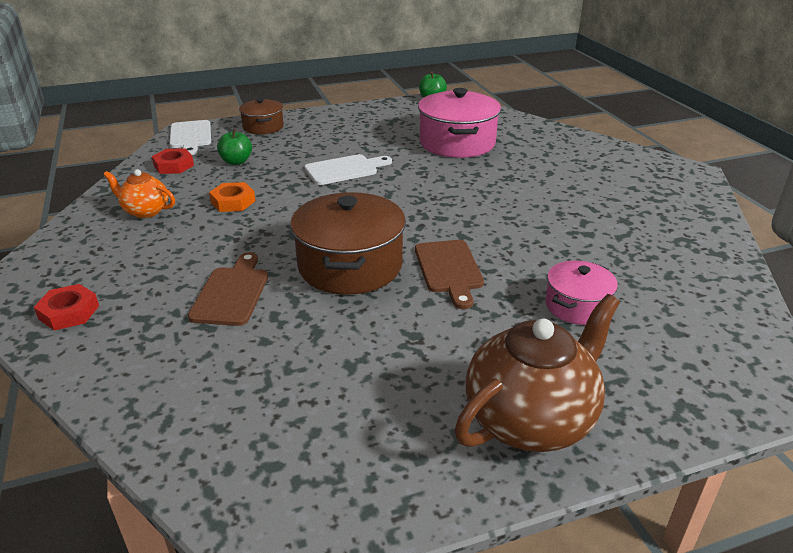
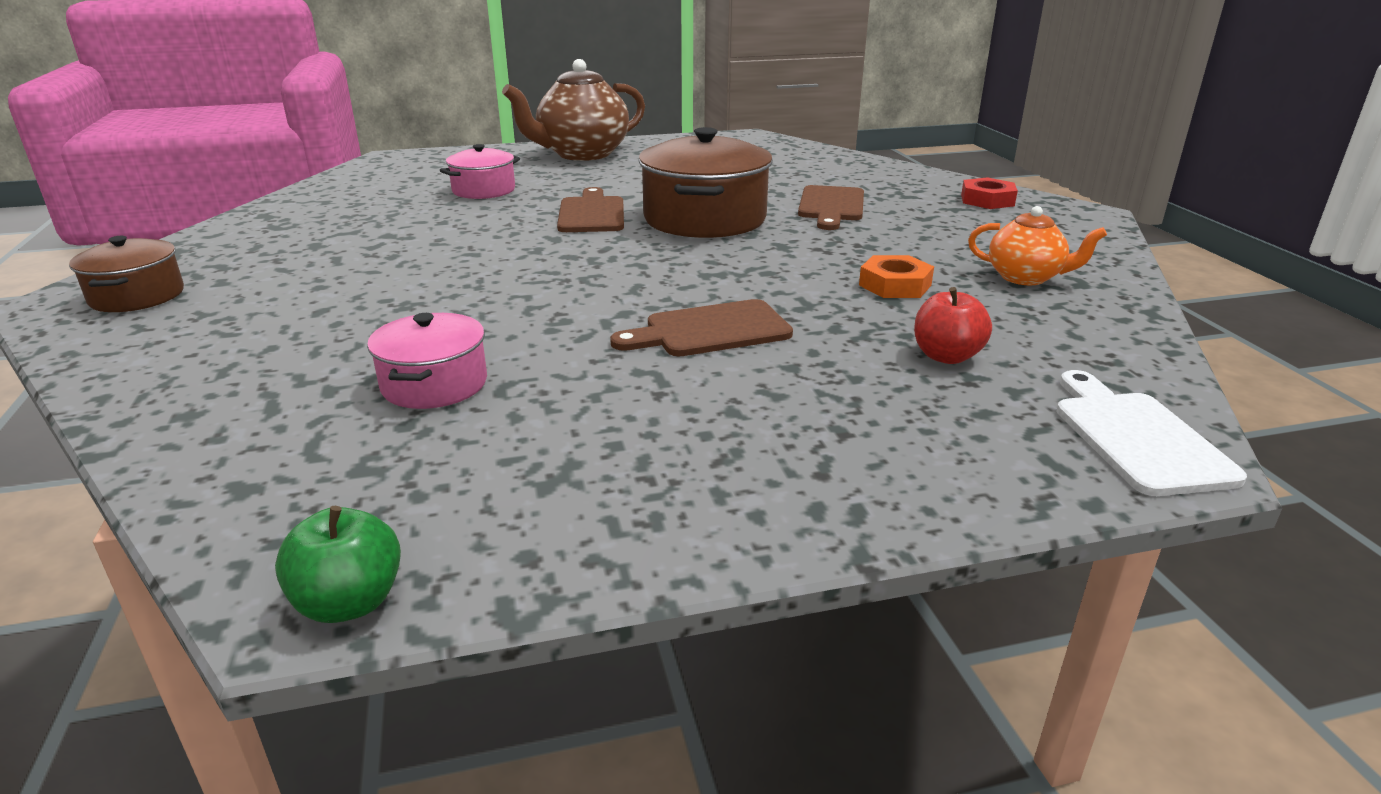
camera: 175 degrees left, 5 degrees down
red nut [152,148,194,174] -> none
green apple [217,129,252,165] -> red apple [914,287,992,364]
brown pot [239,98,284,134] -> brown pot moved to [69,236,184,312]
white cutting board [304,154,392,185] -> brown cutting board [610,299,793,356]
pink pot [418,88,501,158] -> pink pot [367,313,487,409], size x0.56

